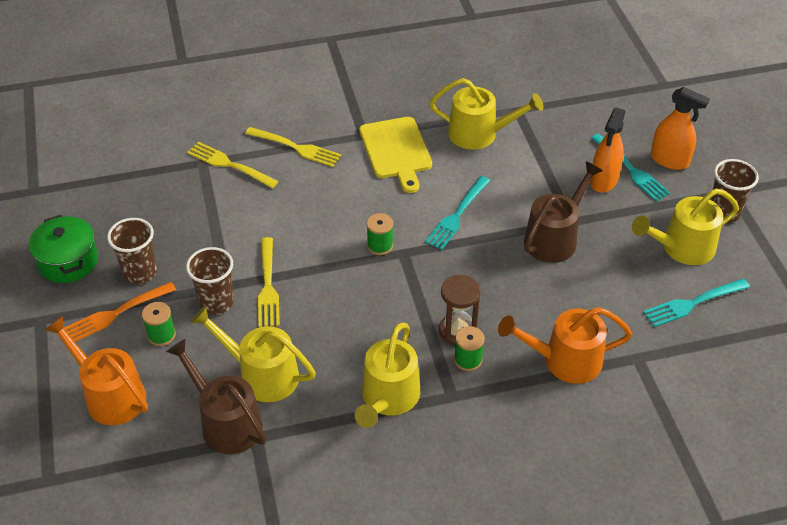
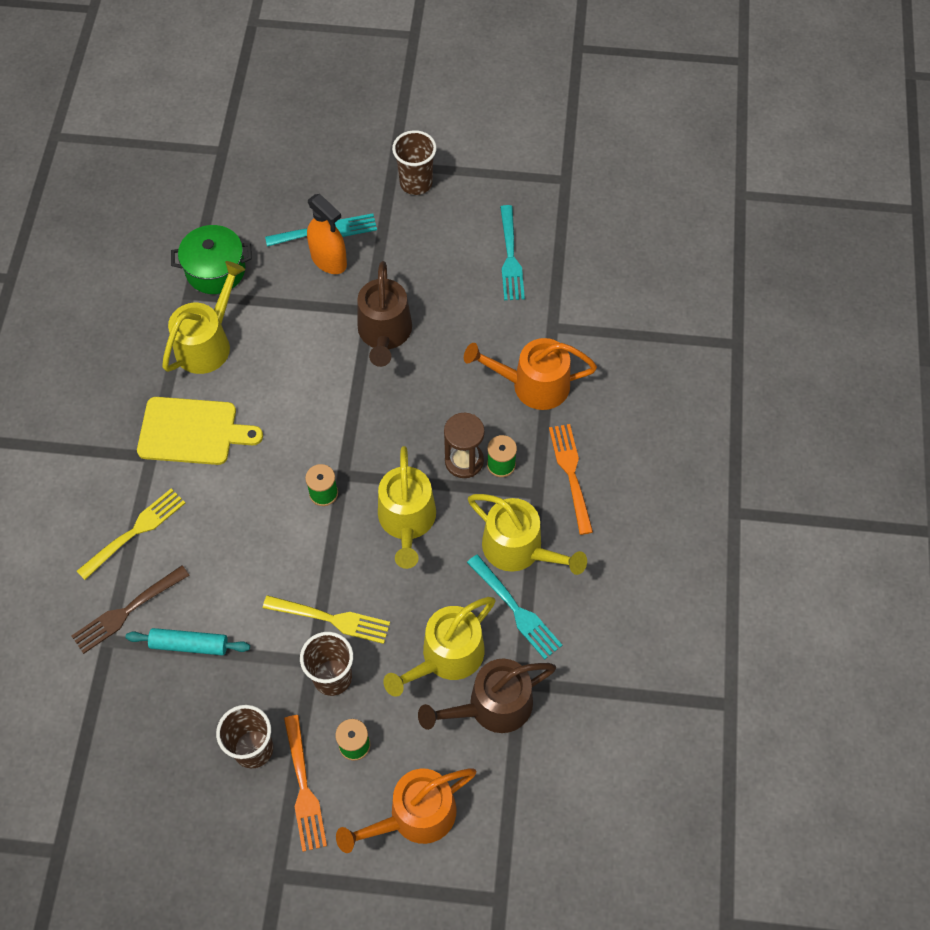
camera: 70 degrees left, 15 degrees up
green pot [29,215,98,283] -> green pot moved to [171,225,252,294]
yellow fork [187,142,279,188] -> brown fork [72,565,190,654]
turquoise fork [425,176,490,250] -> turquoise fork moved to [467,554,562,659]
orange watering can [498,307,632,384] -> orange watering can turned 75 degrees clockwise [464,338,597,410]
brown watering can [524,161,603,263] -> brown watering can turned 150 degrees counterclockwise [357,261,412,367]
yellow watering can [632,189,739,265] -> yellow watering can moved to [378,446,436,569]
orange spray bottle [651,87,710,170] -> none
none -> turquoise rolling pin [125,628,250,655]
none -> orange fork [549,424,593,535]

